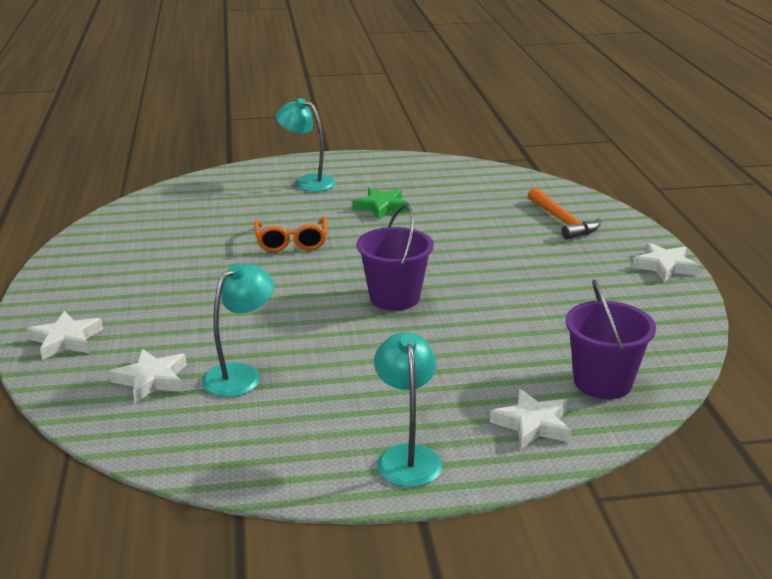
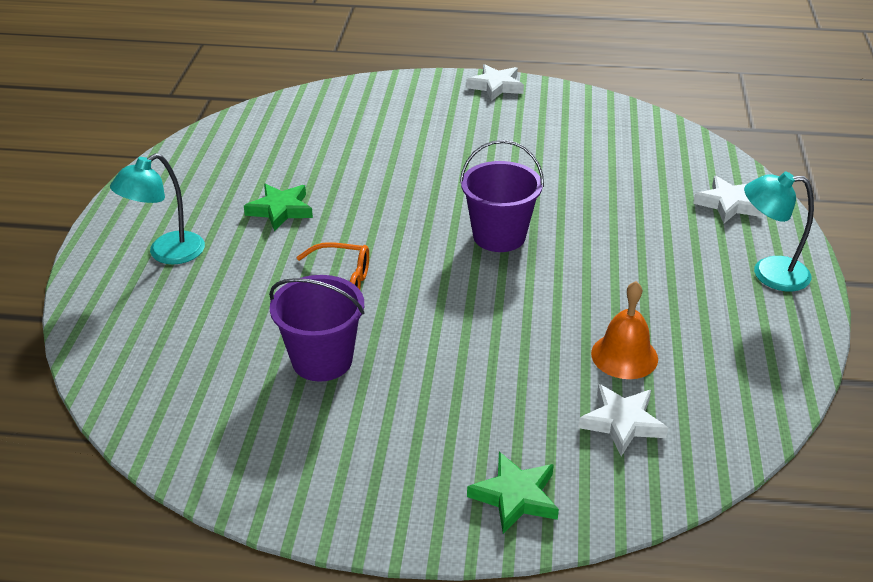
camera: 75 degrees left, 10 degrees up
white star [27,311,103,360] -> green star [467,452,559,534]
turquoise lamp [202,263,274,397] -> orange bell [591,281,658,379]
orange hammer [528,188,601,240] -> none
purple bucket [565,279,656,399] -> purple bucket moved to [269,275,365,382]

